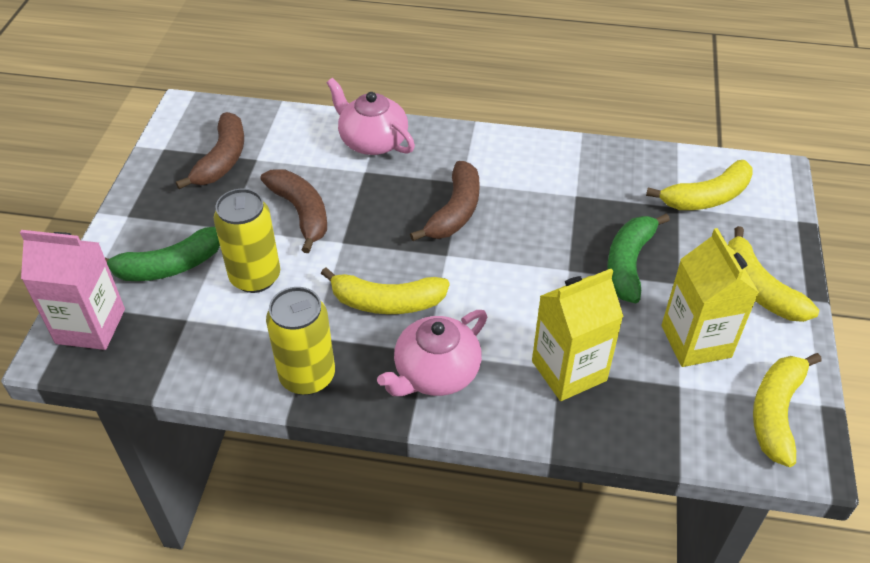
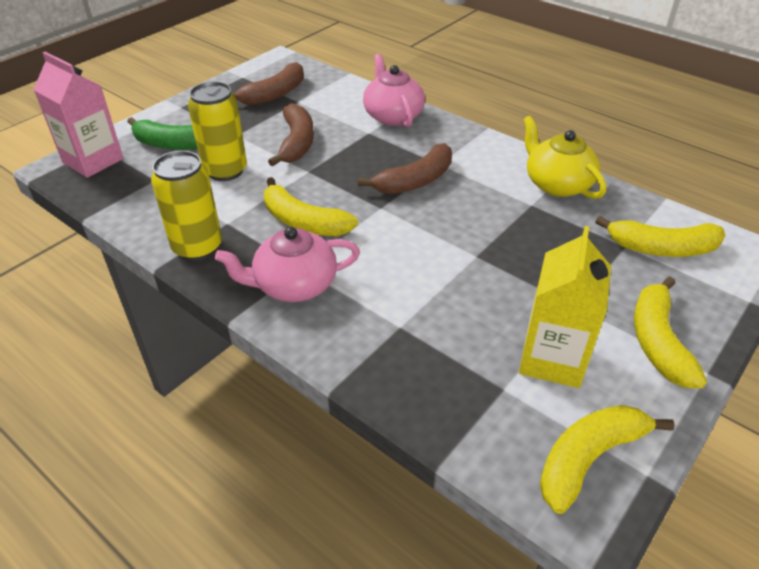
camera: 30 degrees right, 5 degrees down
yellow carton [532,269,624,401] -> none
green banana [607,213,670,303] -> none
none -> yellow teapot [523,116,606,199]

